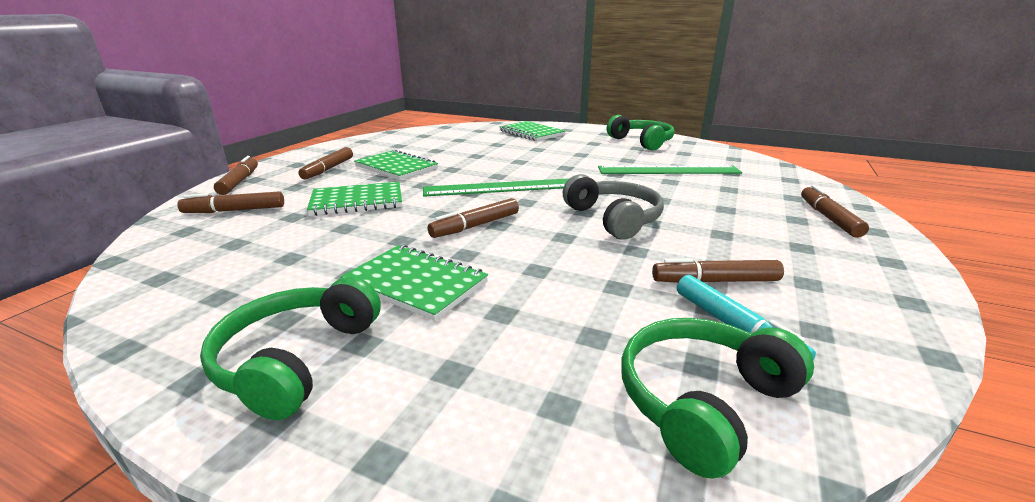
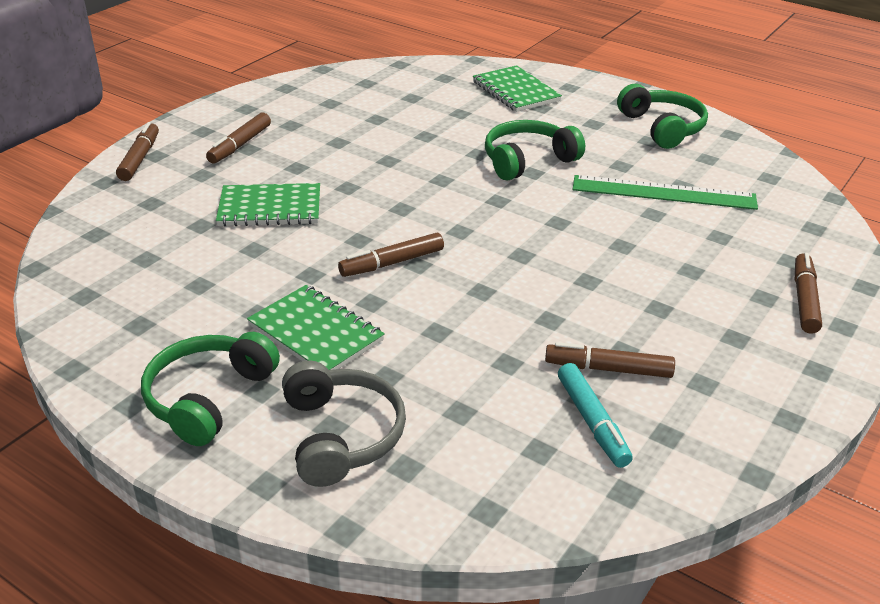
camera: 10 degrees right, 10 degrees up
brown marker [177,191,284,213] -> none
green notebook [354,150,438,180] -> none
green ruler [423,178,570,197] -> none
grey headphones [563,174,664,240] -> grey headphones moved to [282,361,406,487]
green headphones [621,318,814,479] -> green headphones moved to [485,120,585,180]

